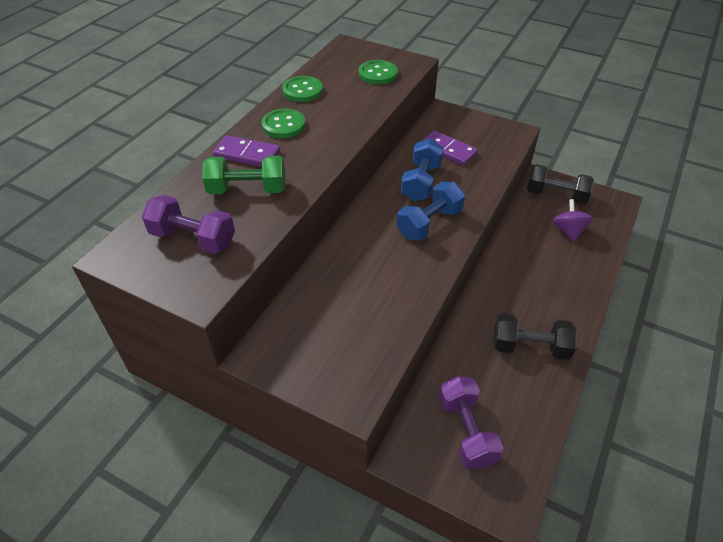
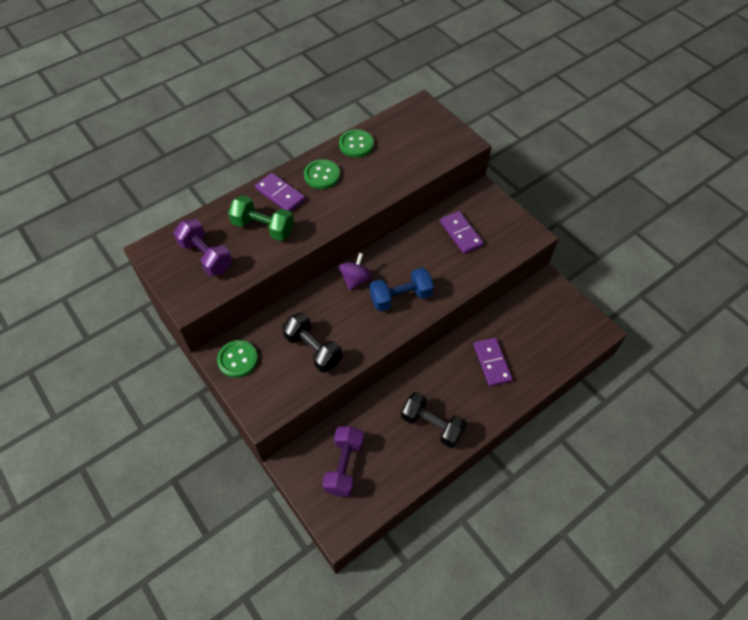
camera: 25 degrees right, 10 degrees up
green button [359,60,398,85] -> green button moved to [217,340,258,378]
blue dumbbell [401,138,444,201] -> none
black dumbbell [527,164,594,204] -> black dumbbell moved to [282,312,342,373]
purple spinning top [553,199,593,242] -> purple spinning top moved to [339,253,373,290]
none -> purple domino [474,338,512,386]

